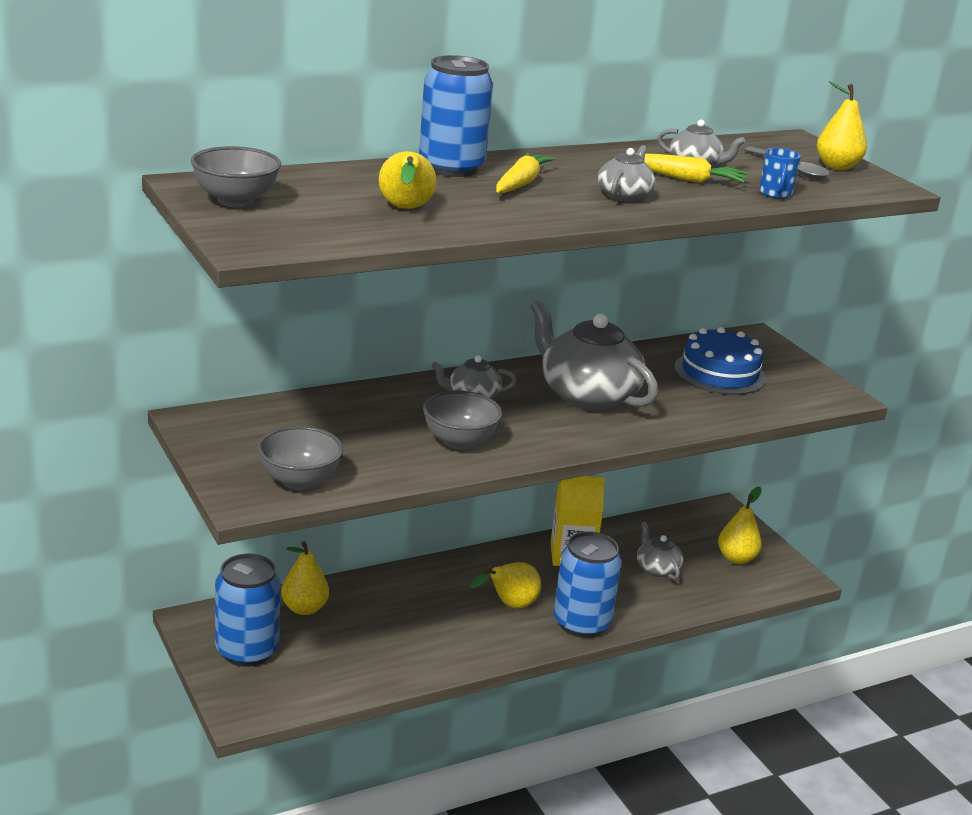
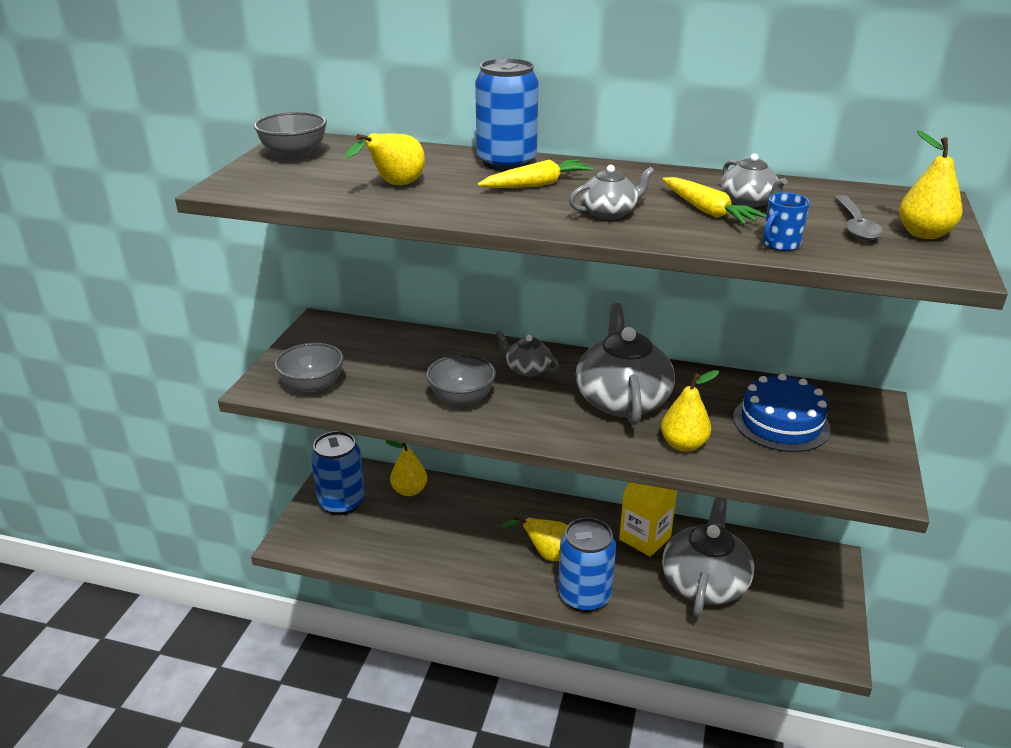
camera: 45 degrees right, 5 degrees up
grey teapot [637,522,683,580] -> grey teapot [662,497,754,617], size x2.01
yellow pear [718,486,762,564] -> yellow pear moved to [661,370,719,452]

